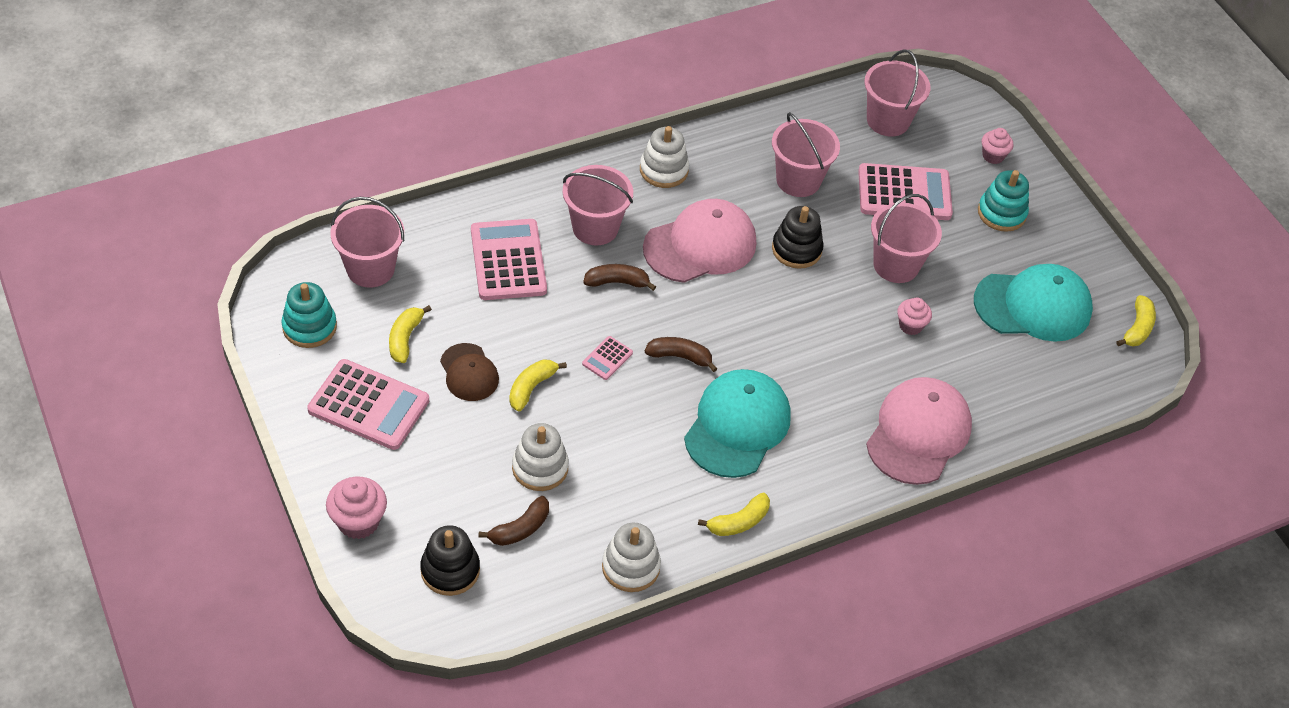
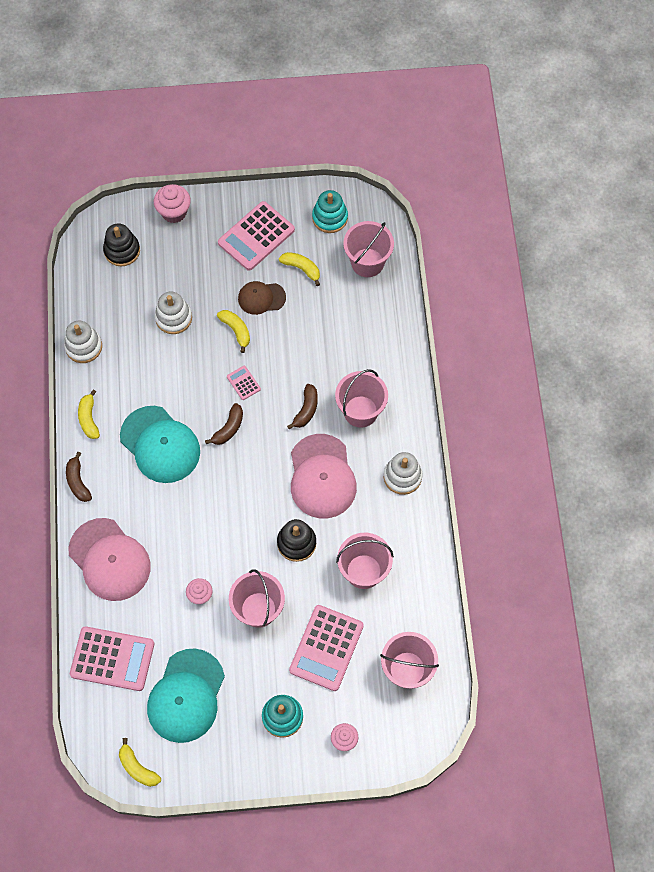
camera: 115 degrees right, 15 degrees up
pink calculator [471,219,547,300] -> pink calculator moved to [70,626,154,691]
brown banana [478,496,549,546] -> brown banana moved to [66,452,92,502]

